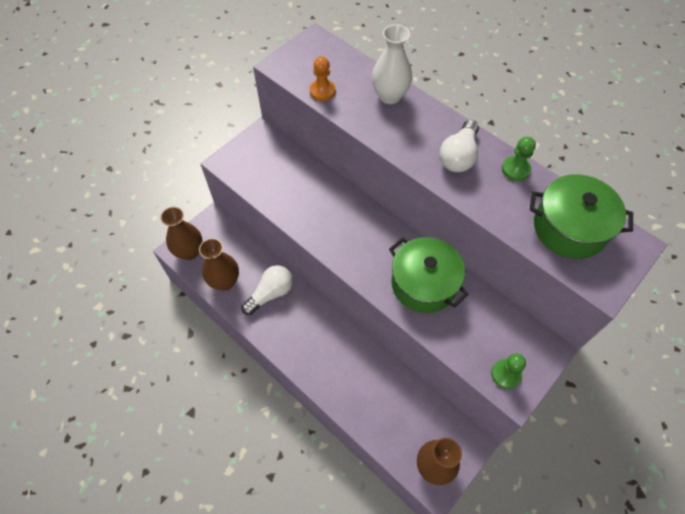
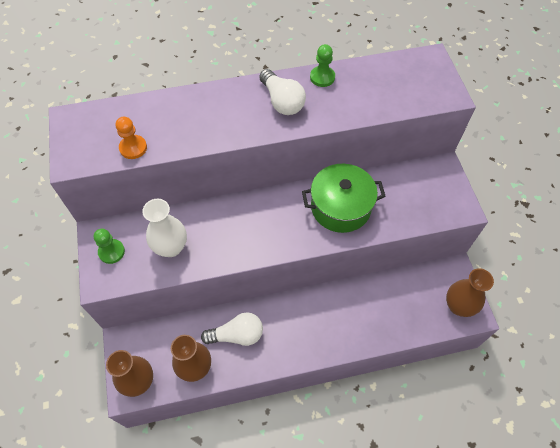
camera: 55 degrees left, 0 degrees up
white light bulb [241,265,293,315] -> white light bulb turned 90 degrees clockwise [201,312,263,346]
white vase [372,24,412,104] -> white vase moved to [142,199,187,257]
green pawn [491,353,526,389] -> green pawn moved to [94,229,125,264]
green pot [530,174,633,259] -> none

